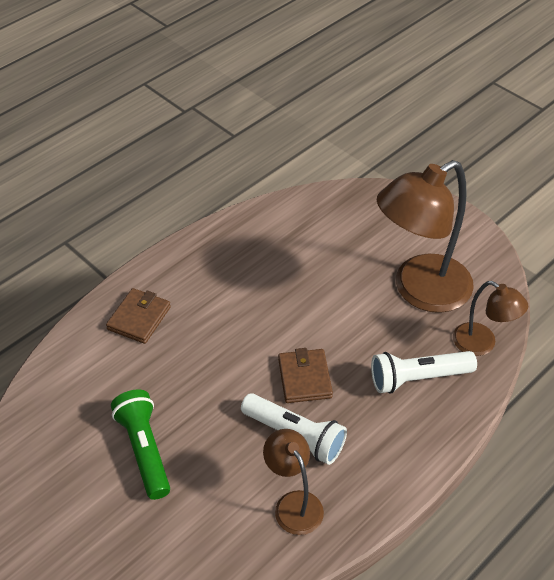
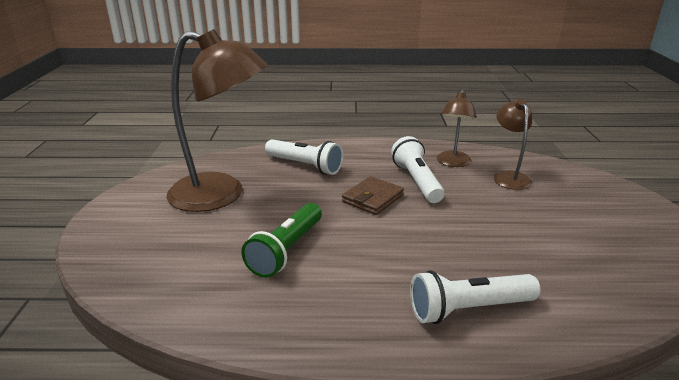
camera: 135 degrees left, 20 degrees down
brown wallet [106,288,171,344] -> white flashlight [410,270,540,324]
green flashlight [111,390,170,500] -> green flashlight moved to [241,203,322,278]
brown lamp [453,281,528,356] -> brown lamp moved to [494,99,532,190]

